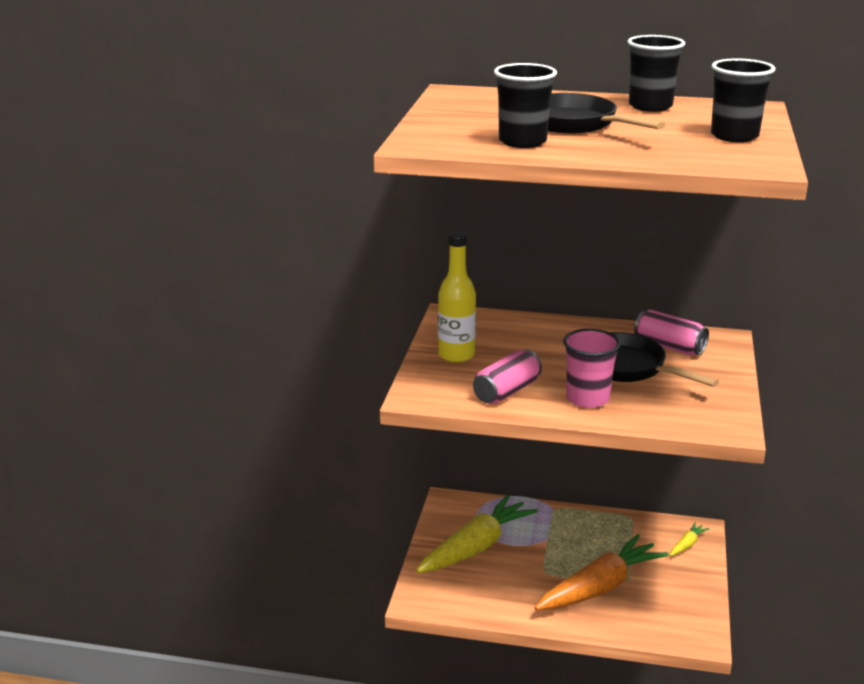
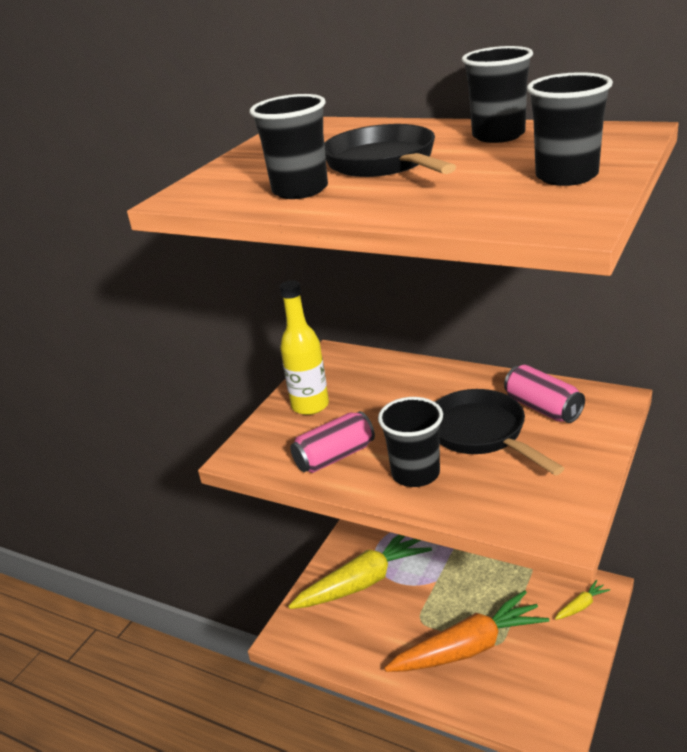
camera: 20 degrees right, 5 degrees up
pink cup [563,329,621,408] -> black cup [378,397,443,487]

